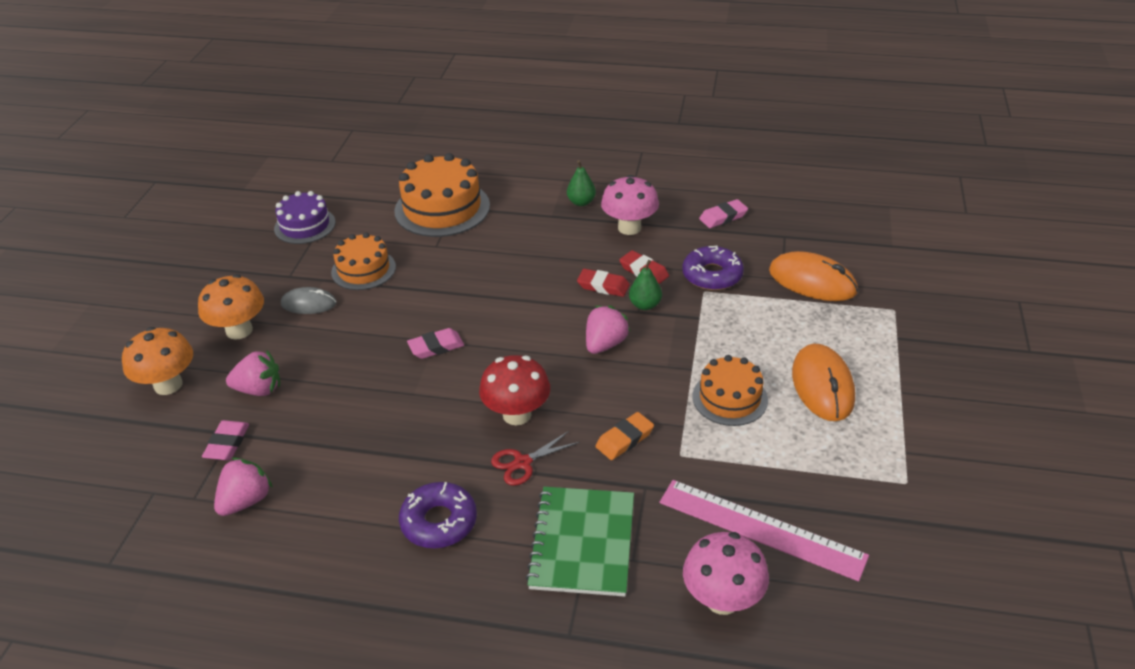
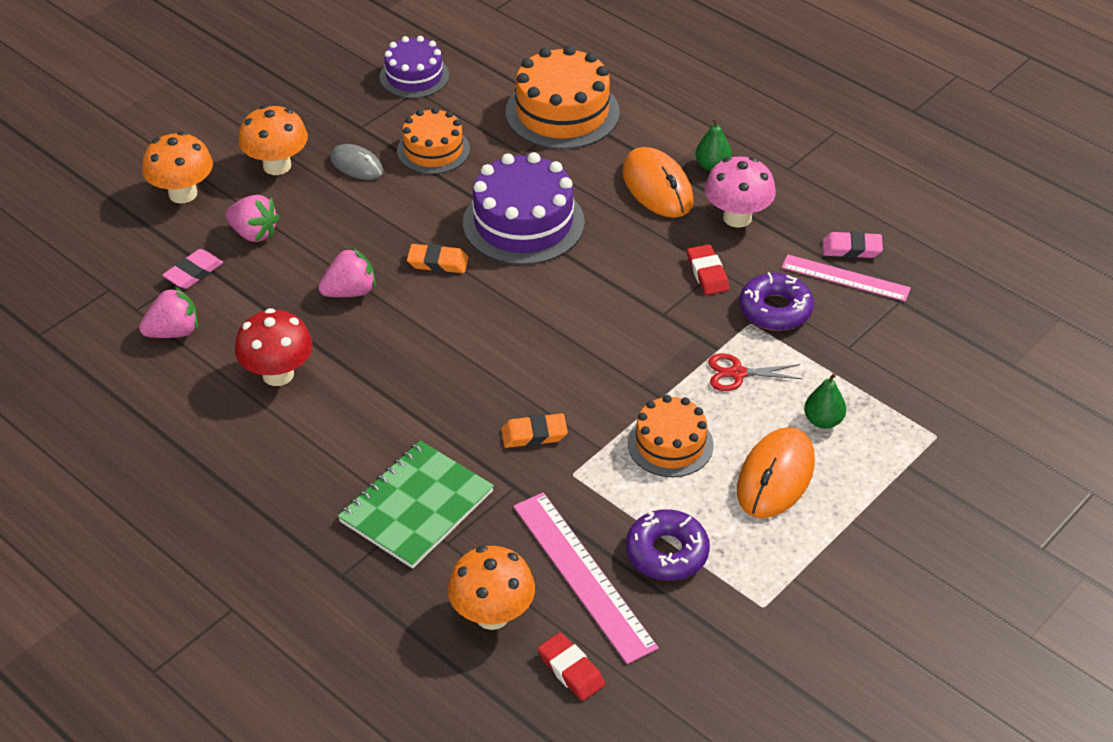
camera: 30 degrees right, 5 degrees up
purple donut [399,482,477,548] -> purple donut moved to [626,509,710,581]
pink eraser [407,328,464,359] -> orange eraser [407,244,469,273]
red mushroom [479,355,550,426] -> red mushroom moved to [235,308,313,386]
red scissors [491,431,579,486] -> red scissors moved to [708,353,803,391]
red eraser [577,269,630,297] -> red eraser moved to [538,632,605,701]
pink strawberry [586,305,630,354] -> pink strawberry moved to [318,247,376,297]
green pear [629,260,662,310] -> green pear moved to [804,373,846,429]
pink mushroom [683,532,769,615] -> orange mushroom [448,546,535,630]
orange mouse [769,251,858,301] -> orange mouse moved to [622,147,694,218]
none -> purple cake [463,152,585,265]
none -> pink ruler [782,255,911,301]

